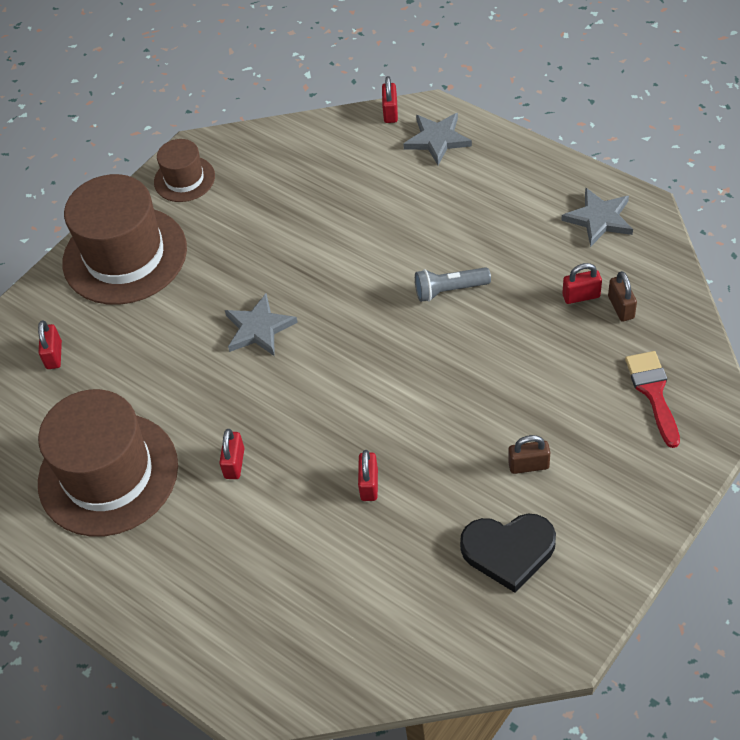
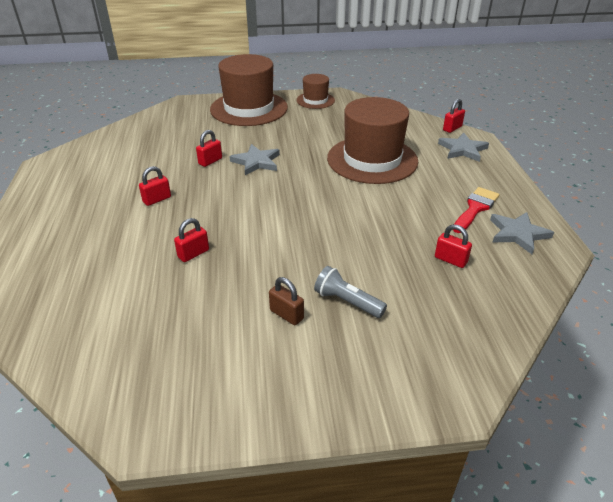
camera: 40 degrees right, 15 degrees down
red padlock [38,320,62,369] -> red padlock moved to [196,130,222,167]
brown hat [38,389,178,537] -> brown hat moved to [327,97,418,184]
grey flashlight [415,267,491,302] -> grey flashlight moved to [314,266,387,318]
black heart [460,514,556,593] -> none
brown padlock [608,271,637,322] -> none
red brush [625,351,680,448] -> red brush moved to [453,187,499,233]

